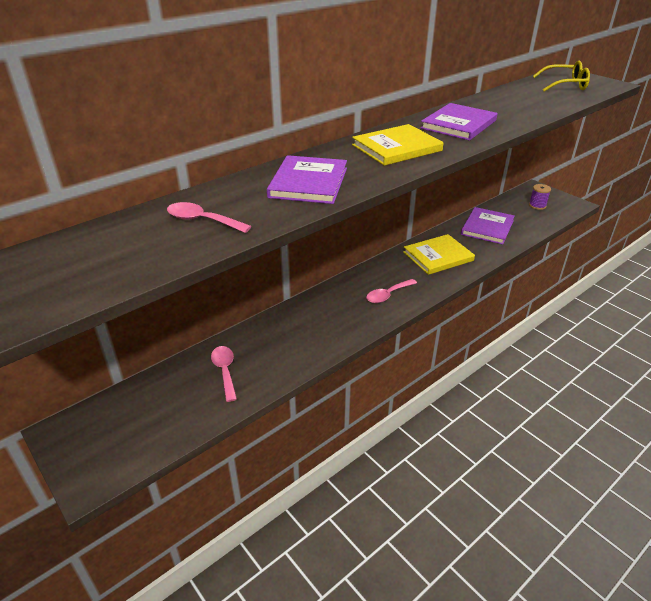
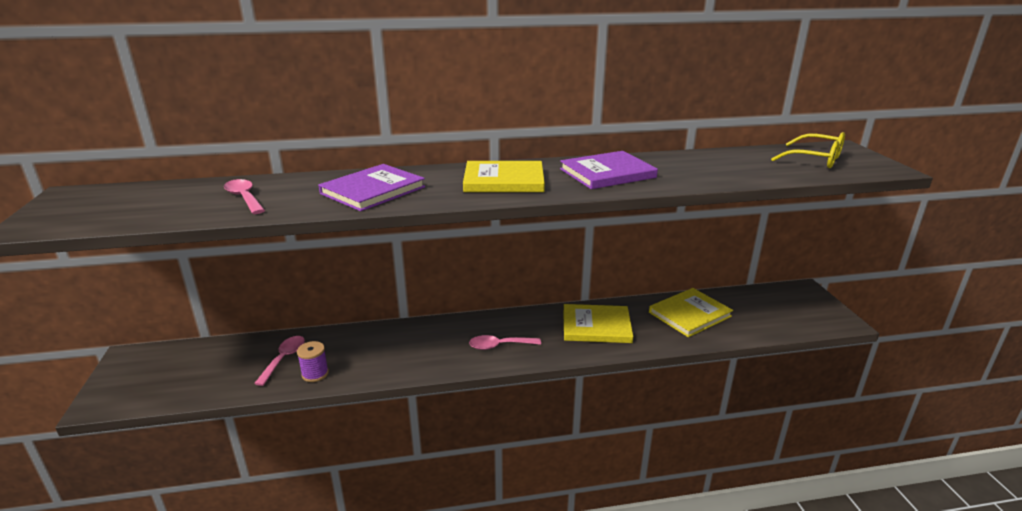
camera: 30 degrees right, 10 degrees down
purple book [461,207,515,245] -> yellow book [649,288,733,337]
purple spool [529,184,551,210] -> purple spool moved to [297,341,329,382]

